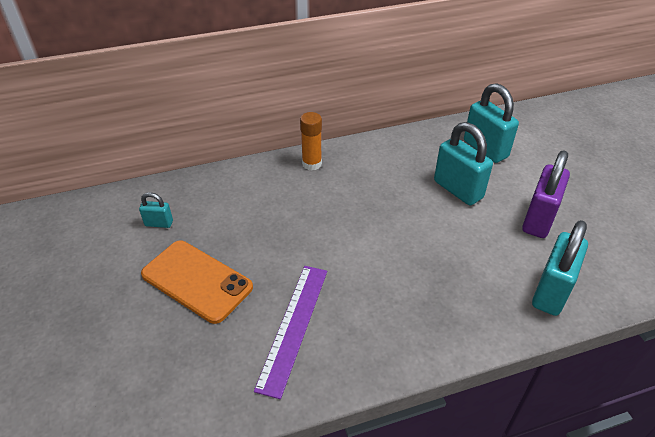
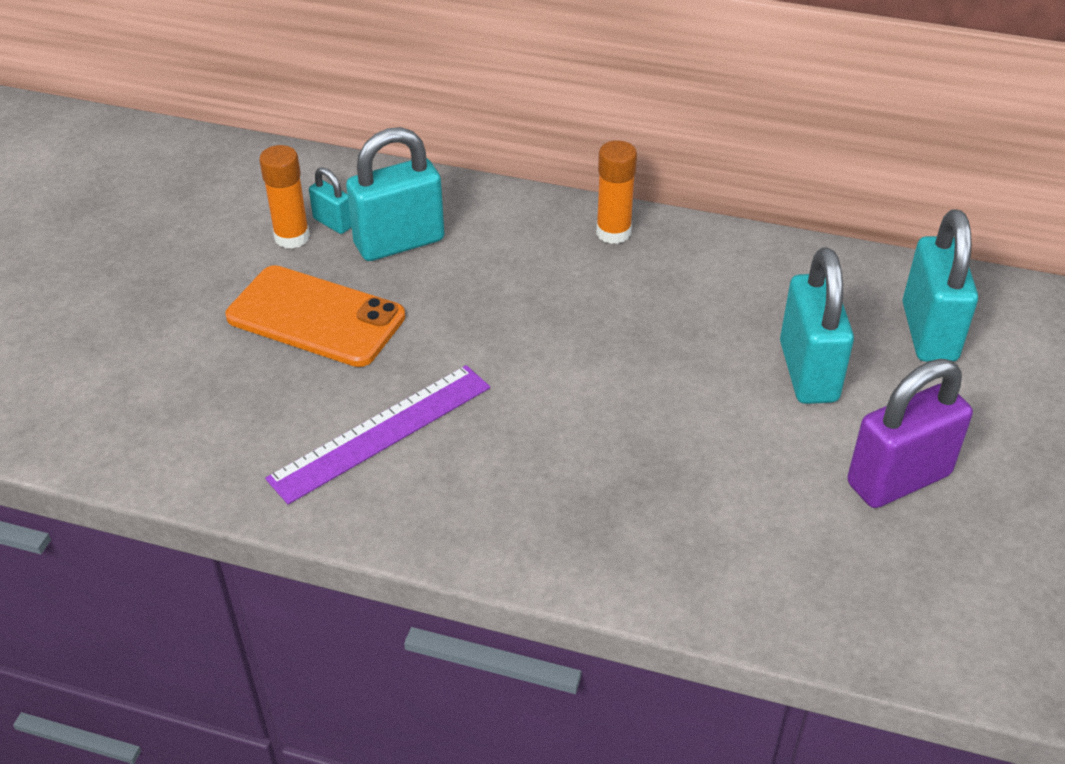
camera: 35 degrees right, 0 degrees up
orange phone [141,240,253,324] -> orange phone turned 45 degrees counterclockwise [226,265,405,367]
turquoise padlock [532,220,588,316] -> turquoise padlock moved to [346,127,444,261]
none -> orange glue stick [259,145,310,249]

